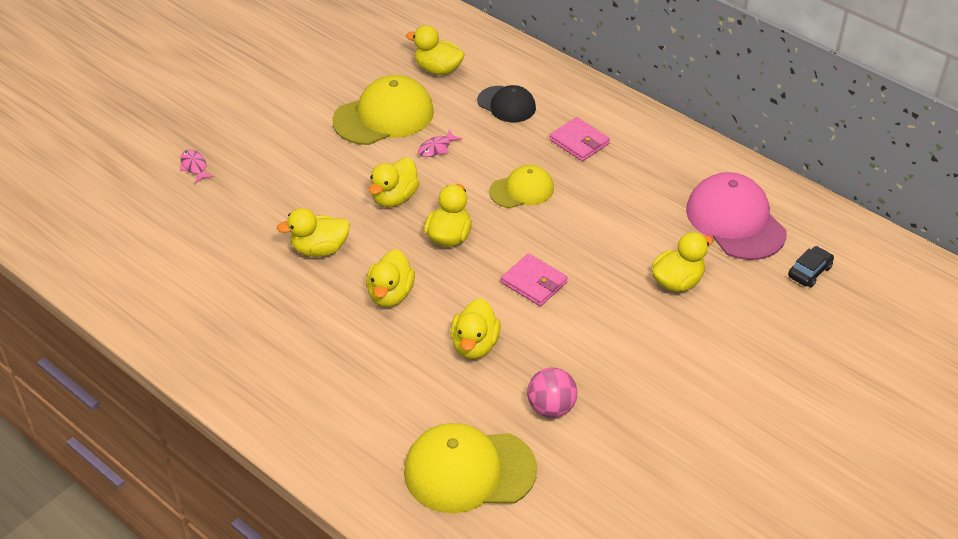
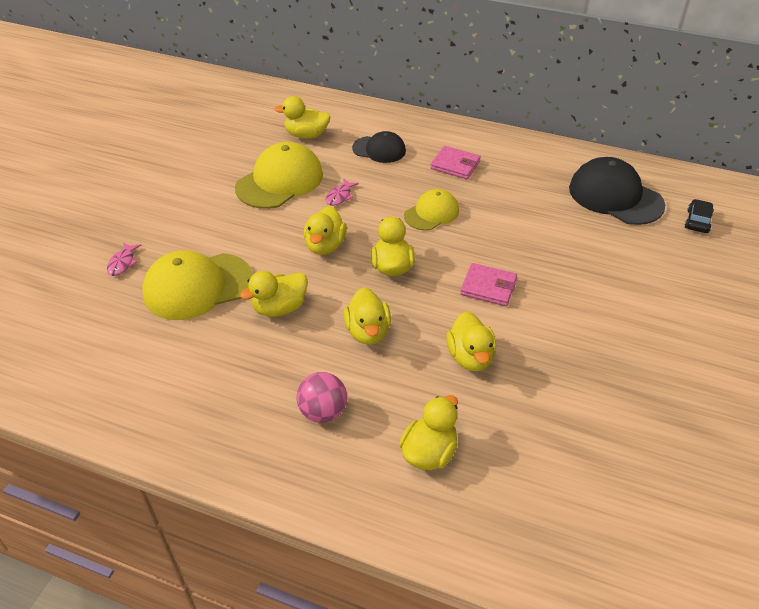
camera: 20 degrees left, 0 degrees up
pink fish [180,150,214,184] -> pink fish turned 120 degrees counterclockwise [107,243,141,276]
yellow cap [404,423,537,513] -> yellow cap moved to [142,250,253,320]
pink ball [527,368,577,418] -> pink ball moved to [296,372,347,423]
yellow duck [652,232,713,292] -> yellow duck moved to [399,395,458,470]
pink cap [686,172,786,260] -> black cap [569,157,665,225]

